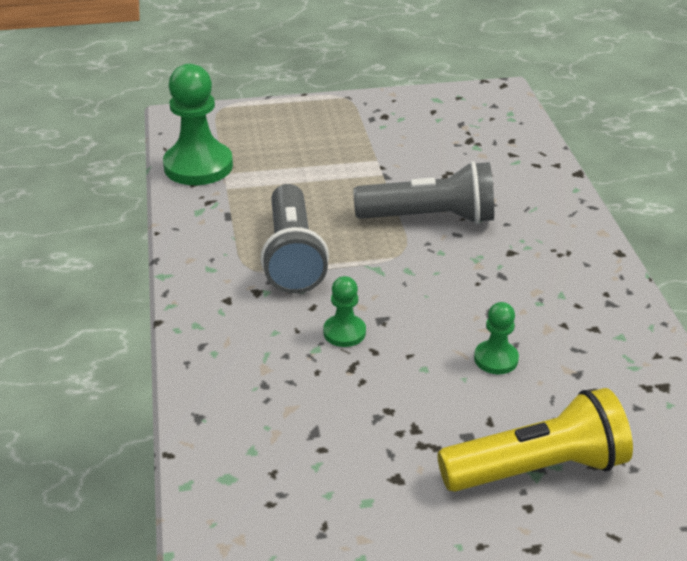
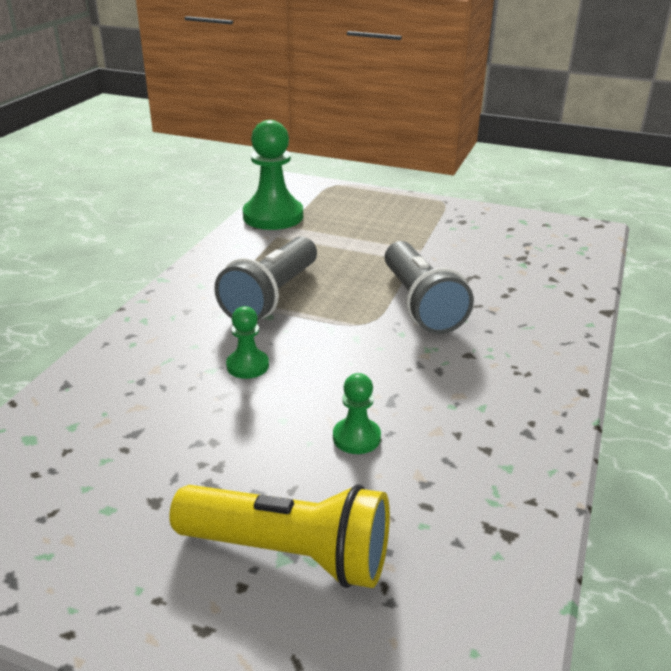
camera: 30 degrees right, 5 degrees down
grey flashlight [353,161,494,224] -> grey flashlight turned 45 degrees clockwise [385,241,474,334]

